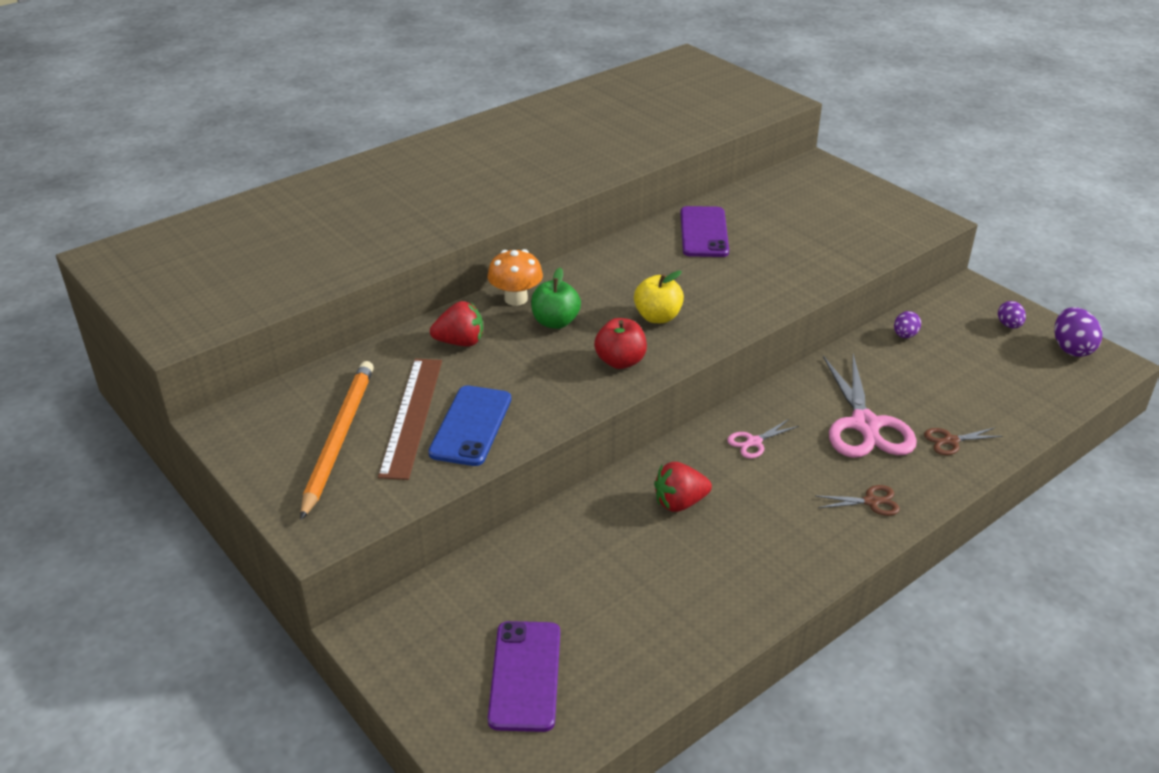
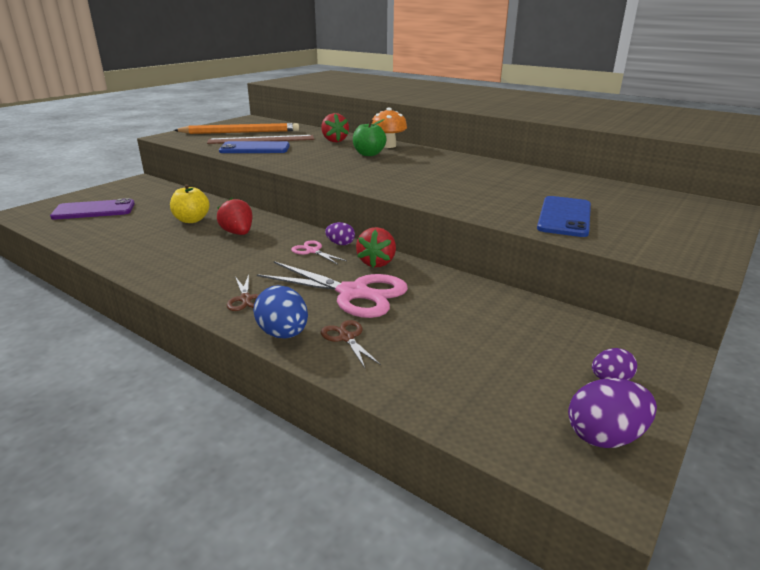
camera: 75 degrees right, 10 degrees down
red apple [594,318,647,369] -> none
yellow apple [634,271,684,323] -> yellow apple moved to [170,184,210,223]
purple phone [680,206,729,257] -> none
pink scissors [823,354,917,458] -> pink scissors turned 135 degrees counterclockwise [257,261,408,318]
purple egg [894,311,921,338] -> purple egg moved to [325,222,355,245]
none -> blue egg [253,285,308,339]
none -> red strawberry [356,227,396,268]
none -> blue phone [537,196,591,237]

